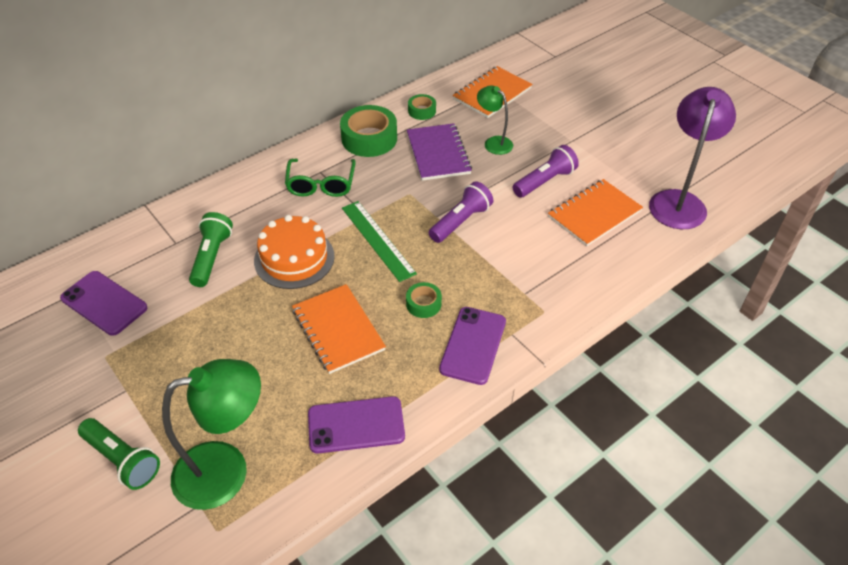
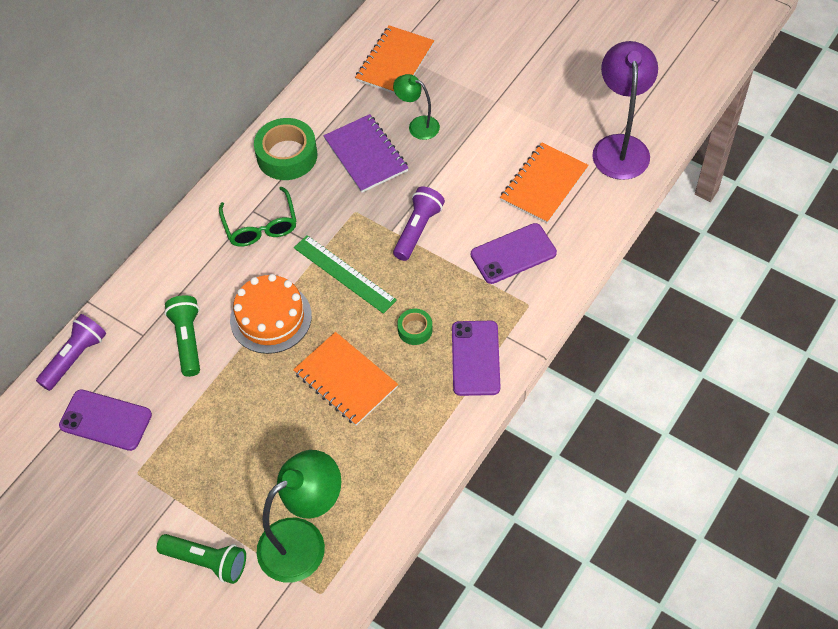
camera: 15 degrees left, 10 degrees up
purple phone [308,396,405,454] -> purple phone moved to [471,223,557,284]
green tape [408,94,436,120] -> none
purple flashlight [512,145,579,198] -> purple flashlight moved to [36,314,106,391]

